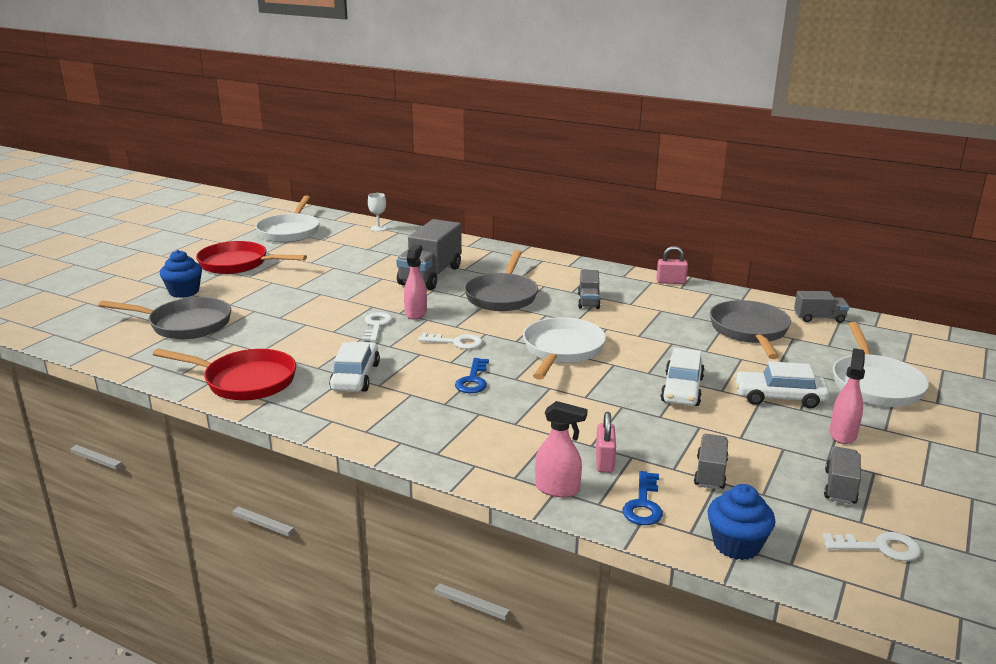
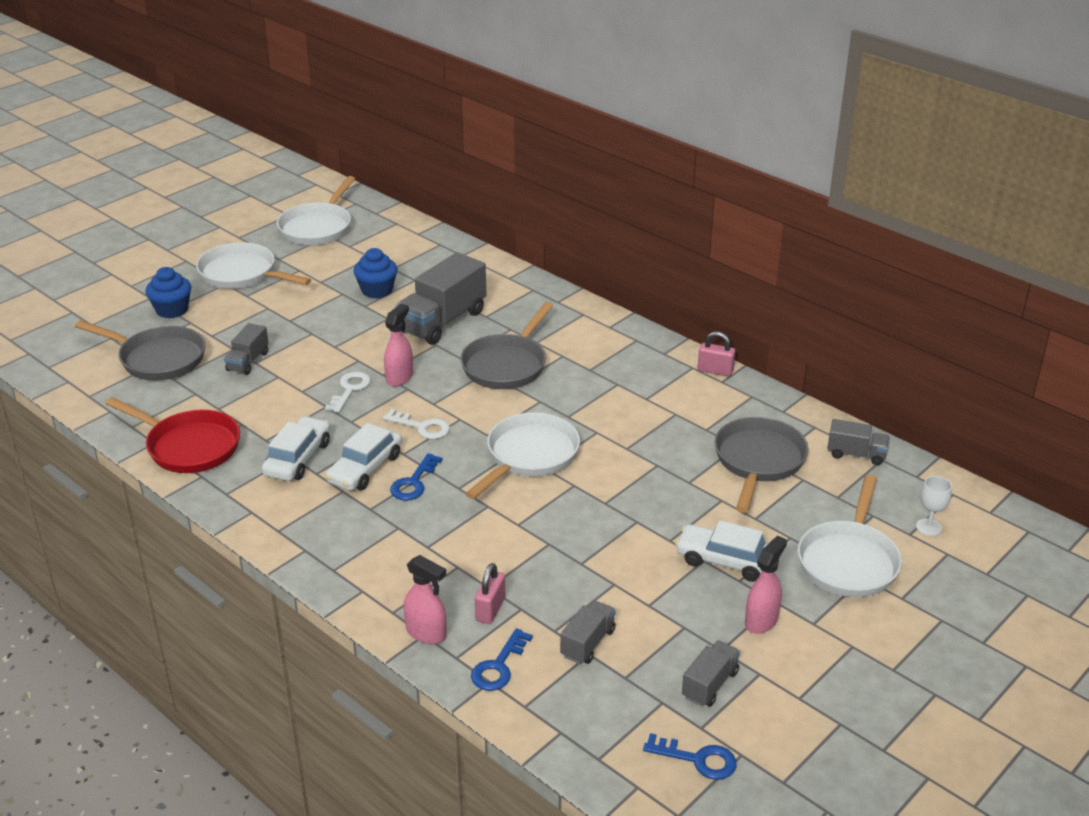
camera: 15 degrees right, 10 degrees up
red pan [196,241,307,274] -> white pan [196,242,311,289]
white goblet [368,193,386,231] -> white goblet moved to [916,476,952,536]
grey truck [578,270,600,309] -> grey truck moved to [224,323,269,375]
white car [661,348,705,406] -> white car moved to [325,423,402,491]
blue cupcake [708,484,775,560] -> blue cupcake moved to [353,248,397,299]
white key [823,532,921,561] -> blue key [643,733,737,780]

